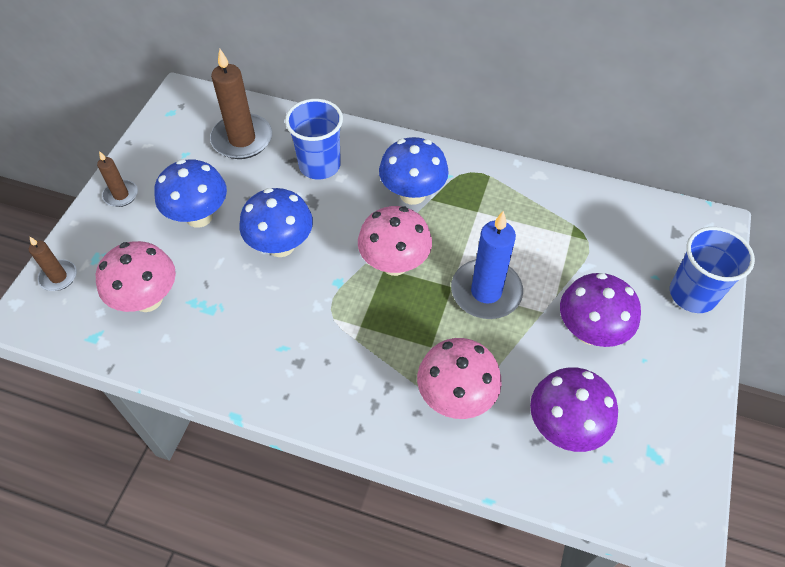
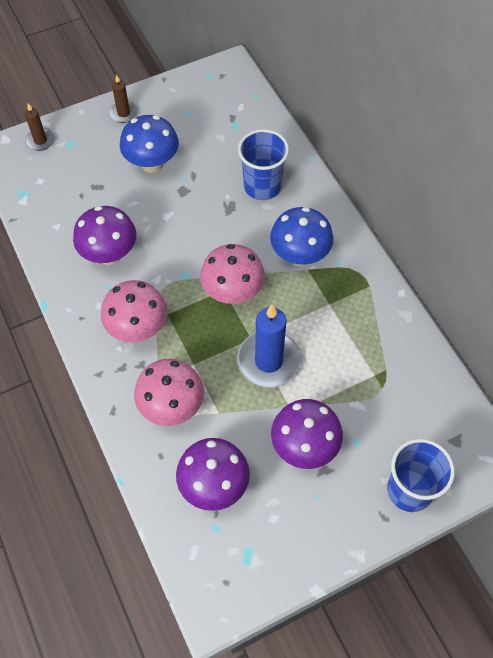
camera: 45 degrees right, 5 degrees up
pink mushroom [96,241,176,312] -> pink mushroom moved to [101,280,167,342]
brown candle [210,49,272,159] -> none
blue mushroom [239,188,313,257] -> none
none -> purple mushroom [73,206,136,265]

